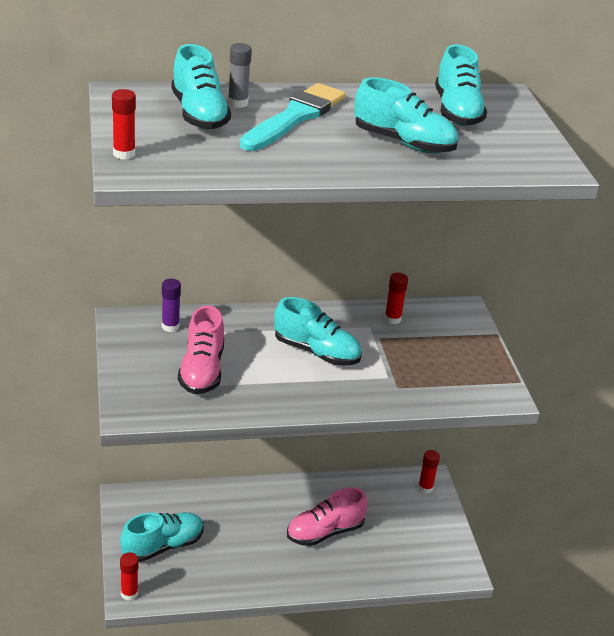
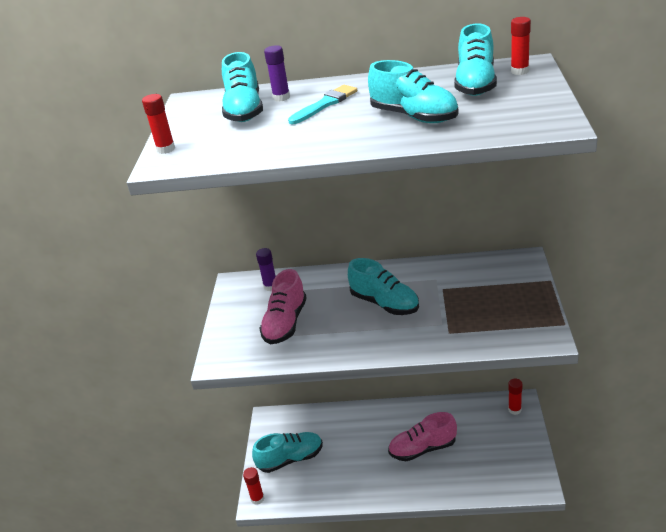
camera: 20 degrees right, 0 degrees up
grey glue stick [228,43,252,108] -> purple glue stick [264,45,290,102]
turquoise brush [240,83,346,151] -> turquoise brush [288,85,357,124], size x0.63
red glue stick [384,273,408,324] -> red glue stick moved to [511,17,531,75]

